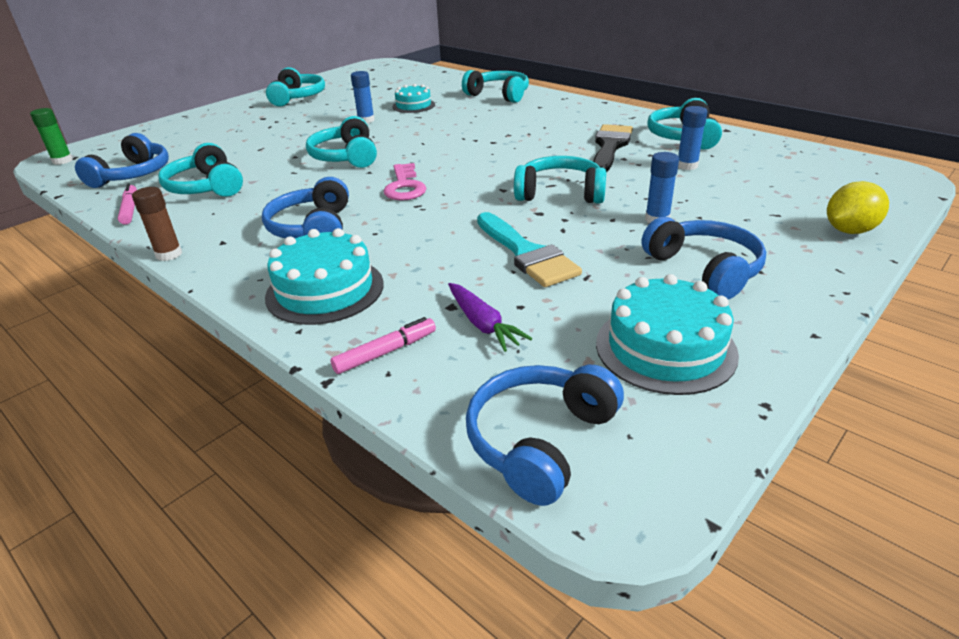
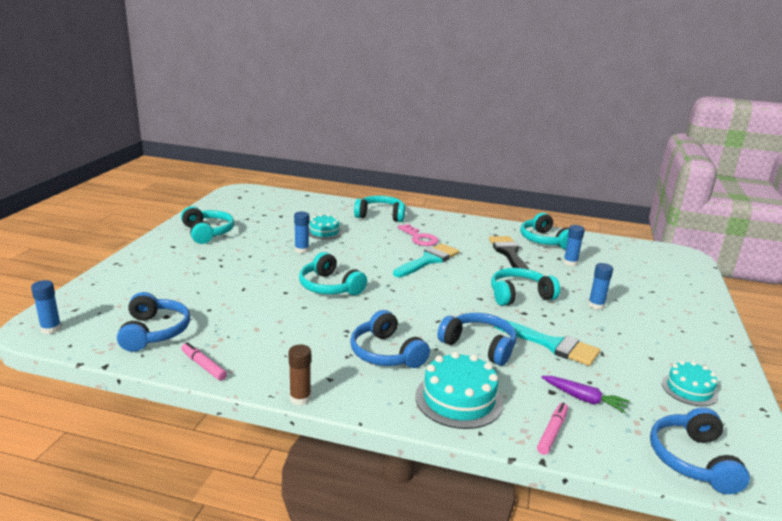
camera: 30 degrees left, 10 degrees down
green glue stick [30,108,73,165] -> blue glue stick [31,280,61,334]
turquoise headphones [158,143,243,197] -> none
pink key [384,163,427,200] -> pink key moved to [398,224,439,246]
turquoise cake [596,274,739,395] -> turquoise cake [662,361,718,406], size x0.63
blue headphones [642,217,766,299] -> blue headphones moved to [437,313,516,366]
yellow lemon [827,181,889,234] -> none
none -> turquoise brush [393,243,459,277]

